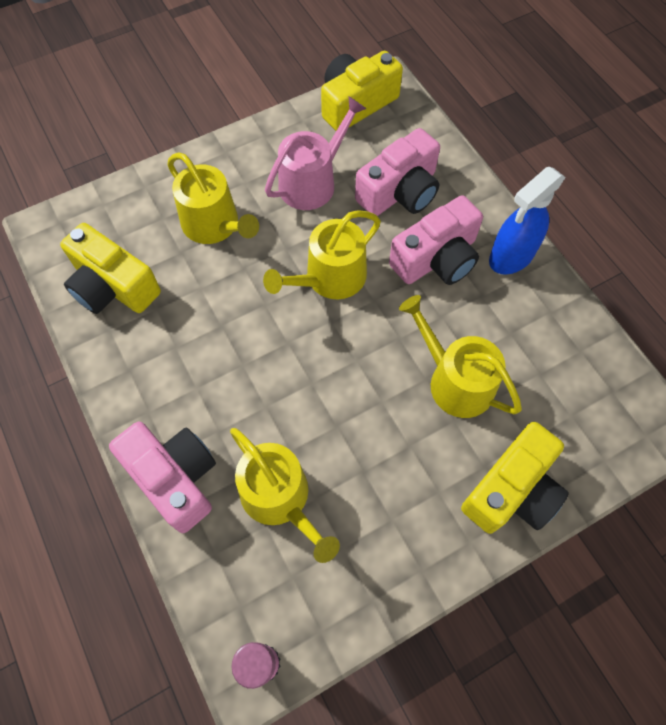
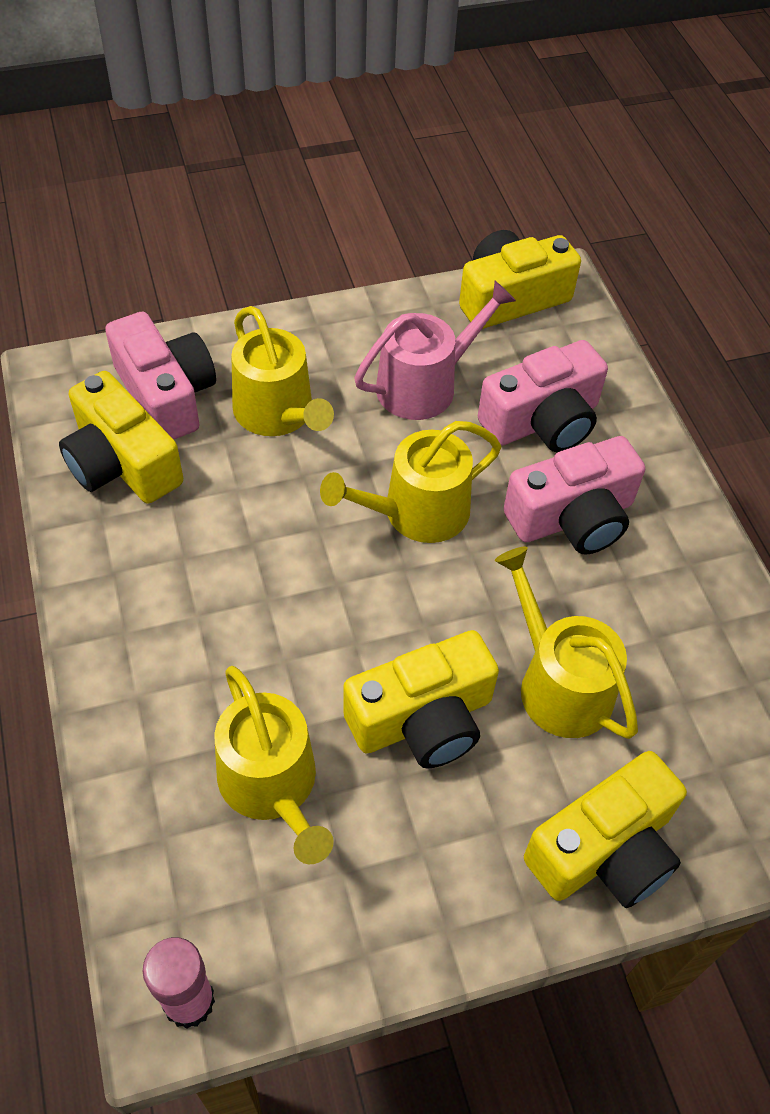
camera: 10 degrees right, 10 degrees down
pink camera [109,422,216,533] -> pink camera moved to [105,312,216,440]
blue spray bottle [489,167,566,275] -> none
none -> yellow camera [343,630,499,769]

